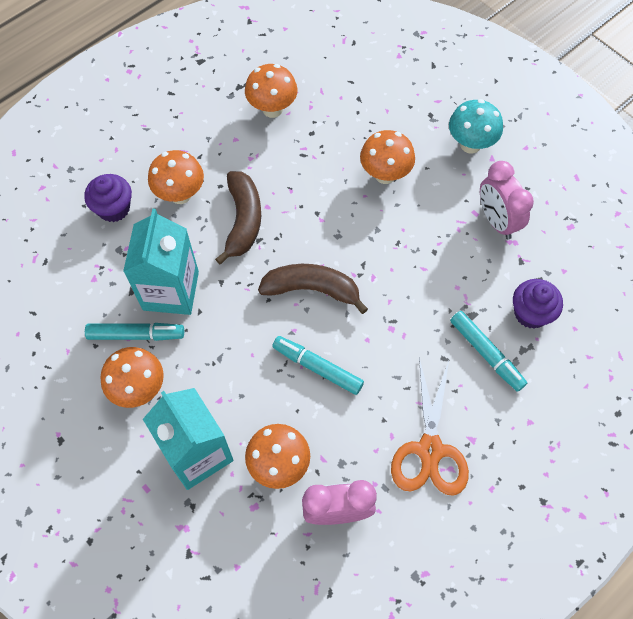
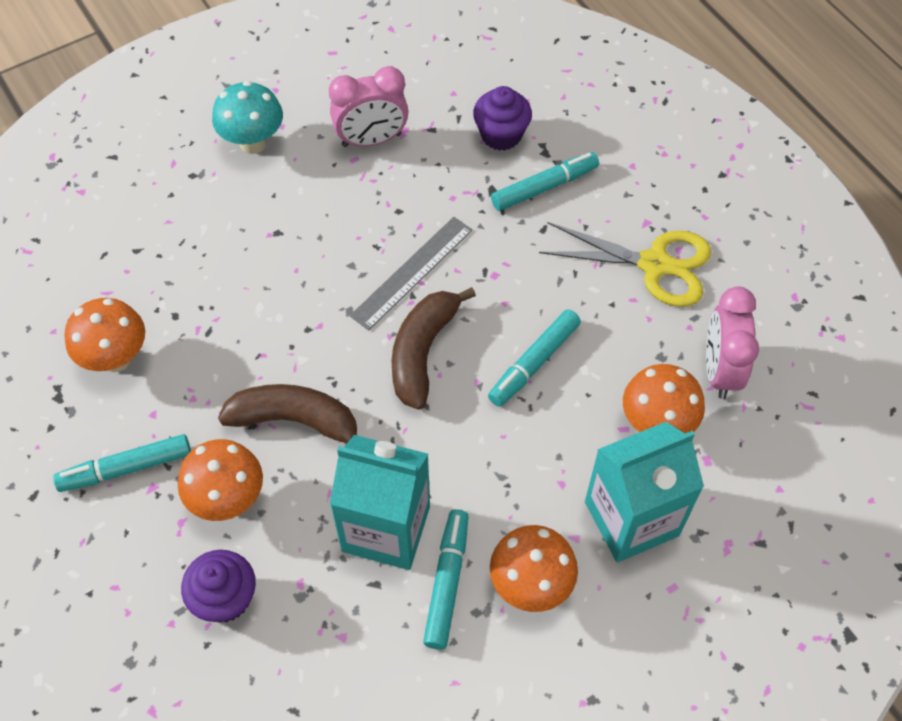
camera: 80 degrees left, 5 degrees down
orange mushroom [360,130,415,184] -> none
orange scissors [391,358,469,496] -> yellow scissors [539,222,711,307]
none -> turquoise marker [53,434,191,492]
none -> grey ruler [350,217,472,331]

